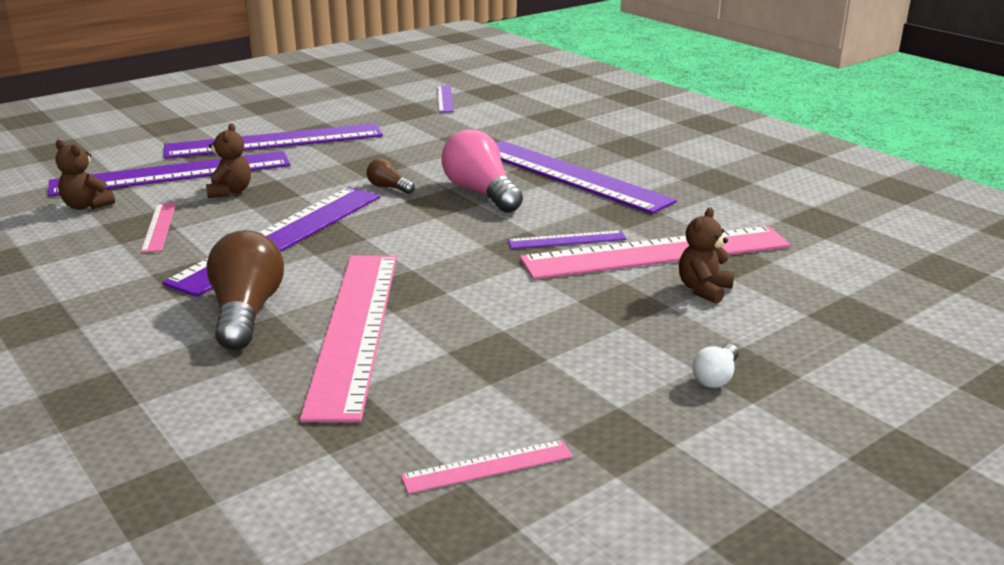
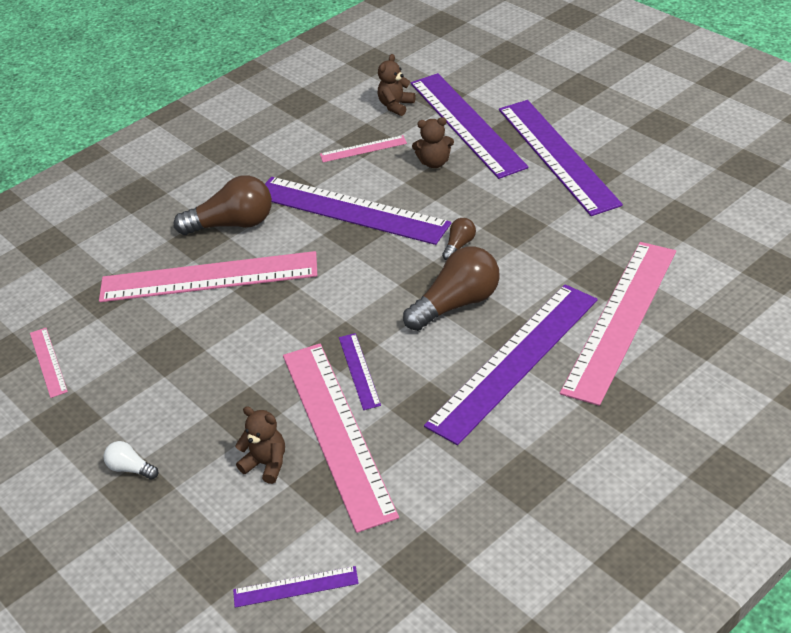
camera: 90 degrees right, 15 degrees up
purple ruler [437,86,454,113] -> purple ruler moved to [233,566,359,608]
pink light bulb [441,129,523,213] -> brown light bulb [403,246,499,331]
none -> pink ruler [560,242,676,406]

